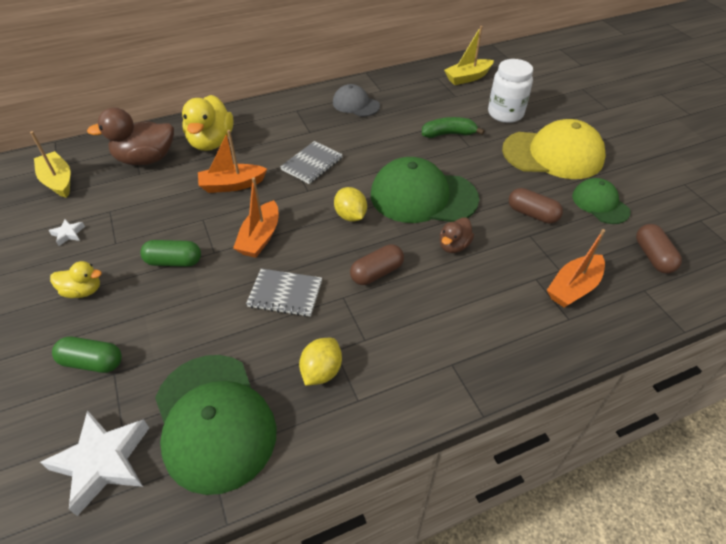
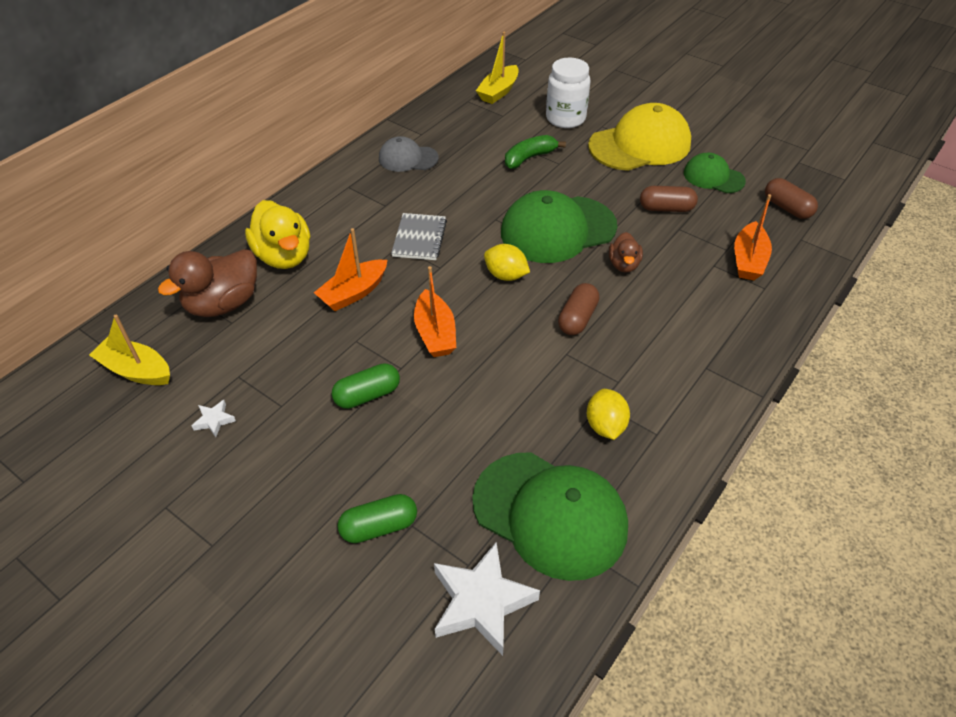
camera: 30 degrees left, 0 degrees up
yellow duck [50,261,102,298] -> none
grey notebook [246,268,322,317] -> none

